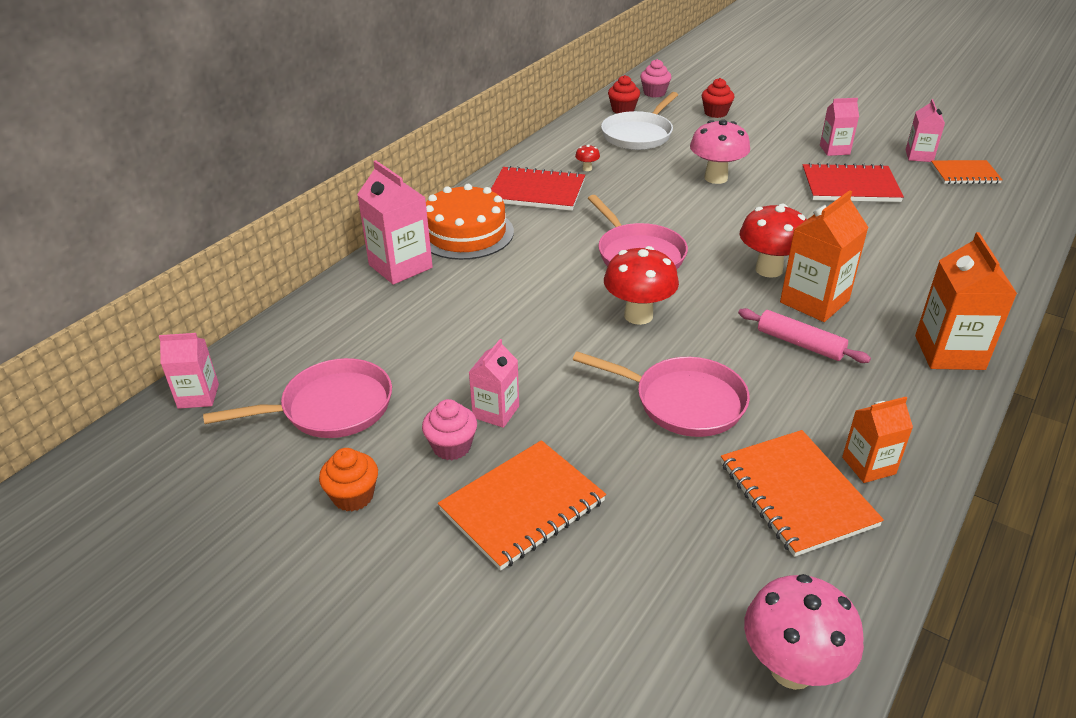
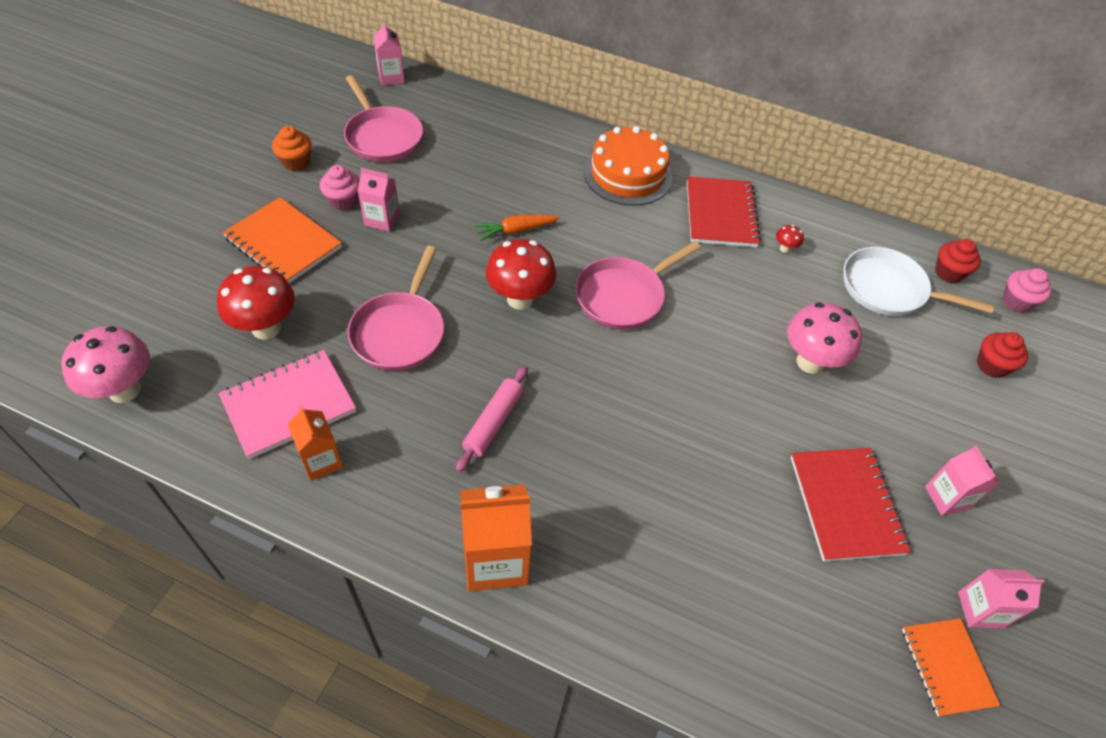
camera: 75 degrees right, 15 degrees up
pink carton [357,160,433,285] -> none
orange notebook [721,430,884,557] -> pink notebook [218,350,356,459]
red mushroom [740,204,807,278] -> red mushroom moved to [217,266,295,340]
orange carton [780,190,869,322] -> none
none -> orange carrot [475,214,559,241]

